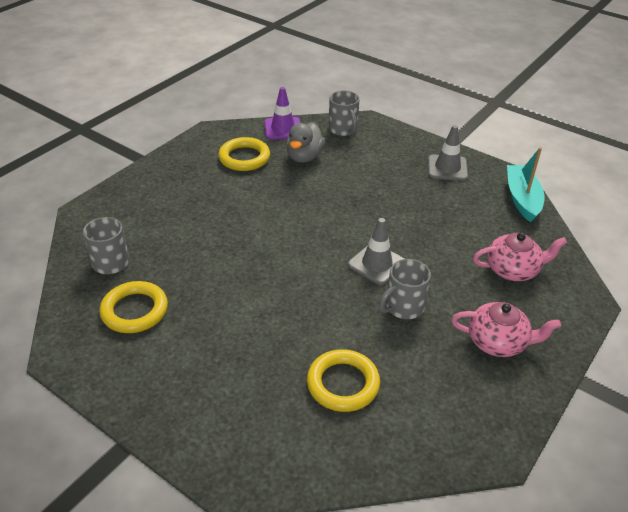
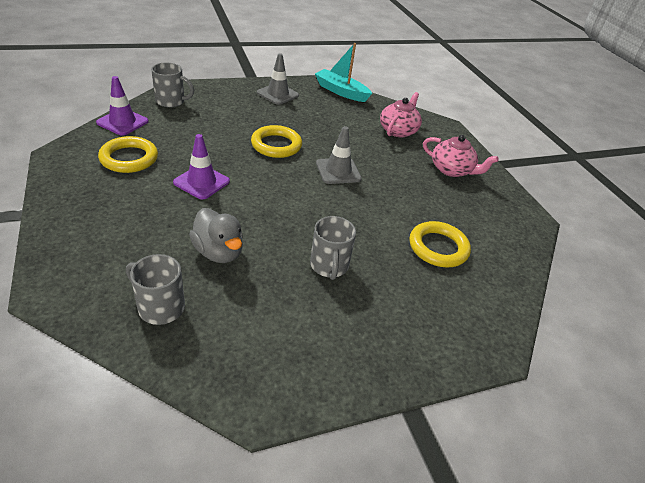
camera: 60 degrees left, 0 degrees up
yellow ring [99,281,168,333] -> yellow ring moved to [251,125,302,158]
grey duck [286,122,325,163] -> grey duck moved to [189,208,243,263]
grey mug [379,259,431,319] -> grey mug moved to [310,216,356,280]
pink teapot [451,302,561,357] -> pink teapot turned 75 degrees clockwise [423,135,499,177]
none -> purple traffic cone [173,134,230,200]

